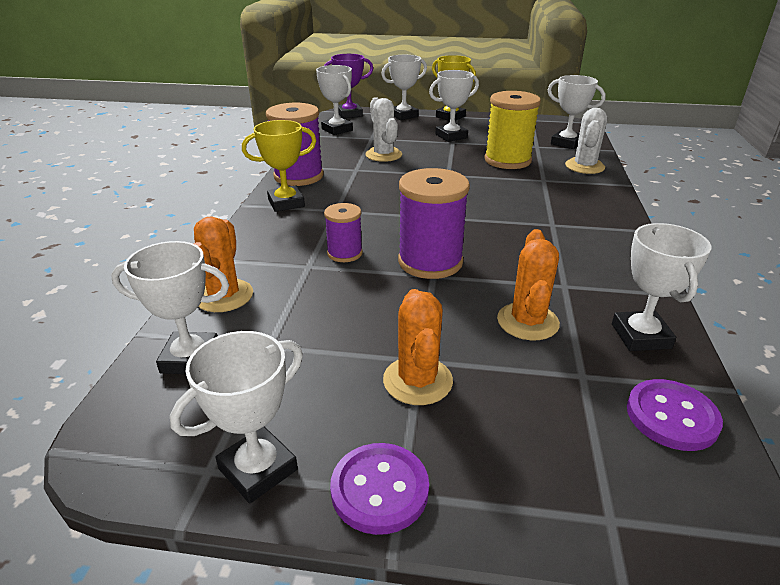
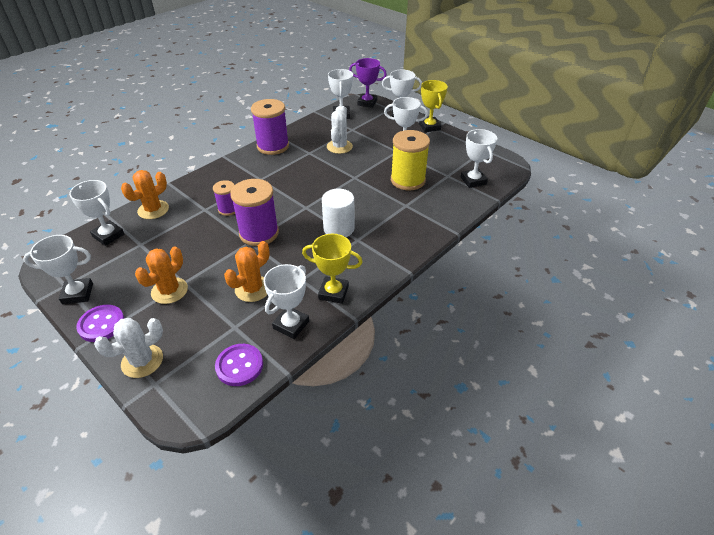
camera: 35 degrees right, 10 degrees up
yellow trophy [242,120,316,212] -> yellow trophy moved to [302,234,363,304]
white cactus [565,108,607,174] -> white cactus moved to [94,318,163,378]
none -> white cylinder [322,189,354,237]

